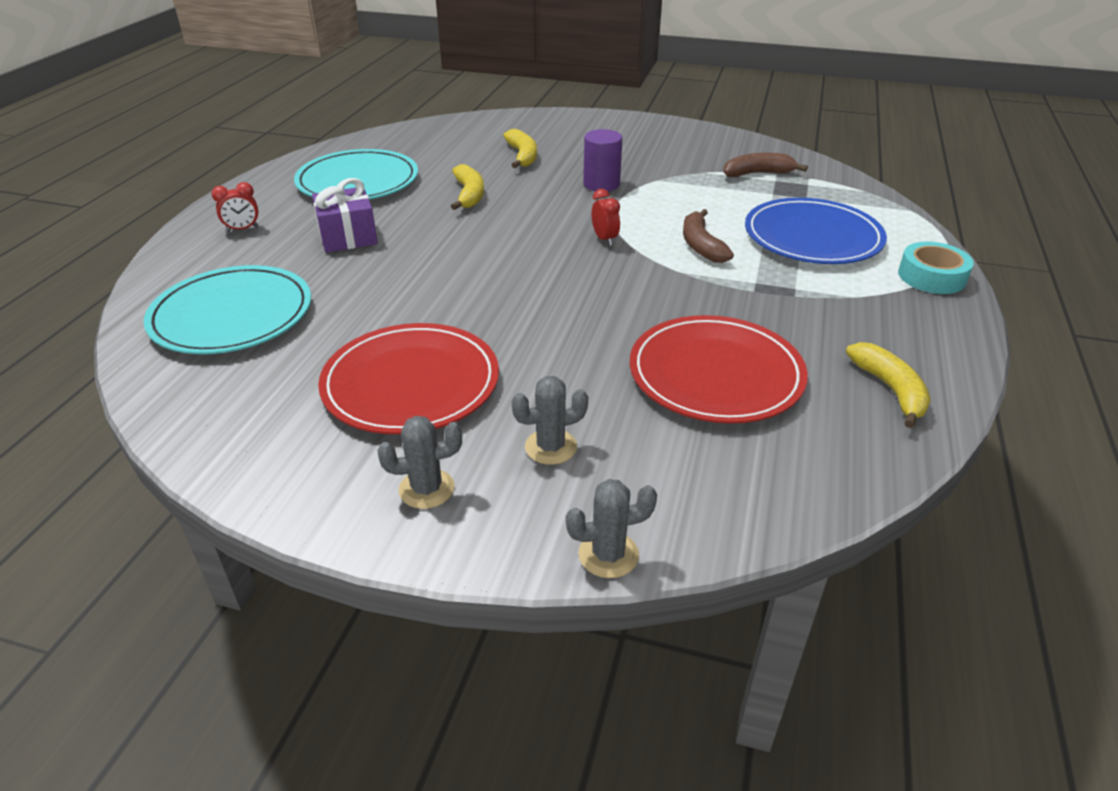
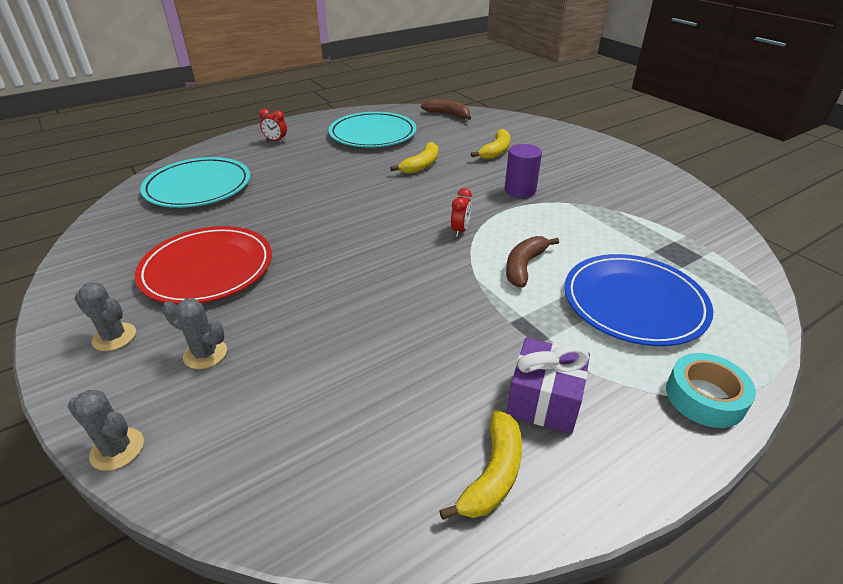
camera: 40 degrees right, 0 degrees up
purple gift [312,178,378,253] -> purple gift moved to [507,338,590,434]
red plate [630,315,808,424] -> none
brown banana [723,153,808,177] -> brown banana moved to [421,99,471,120]

